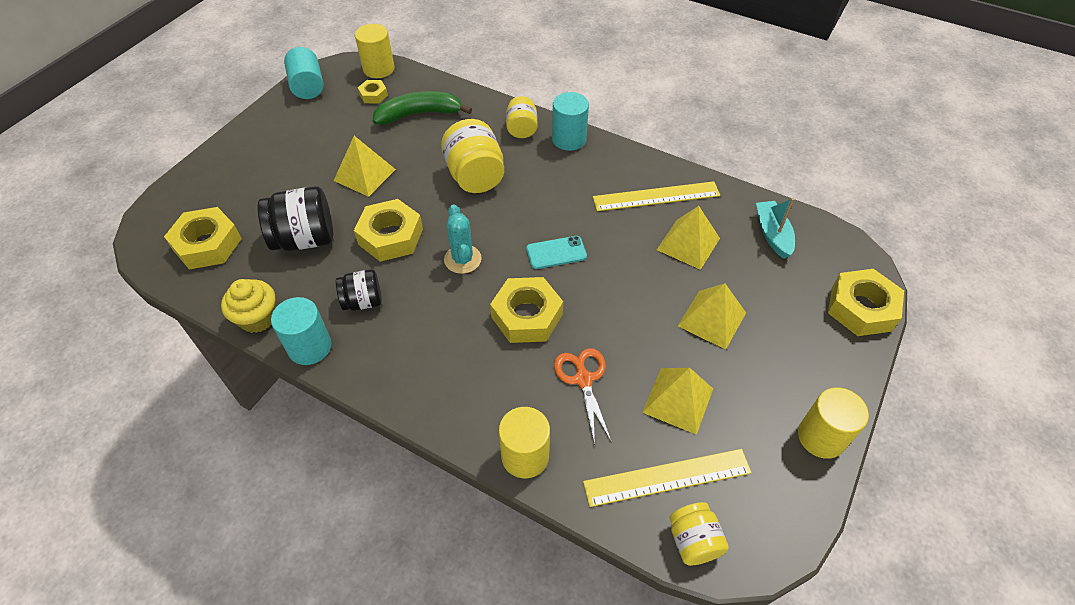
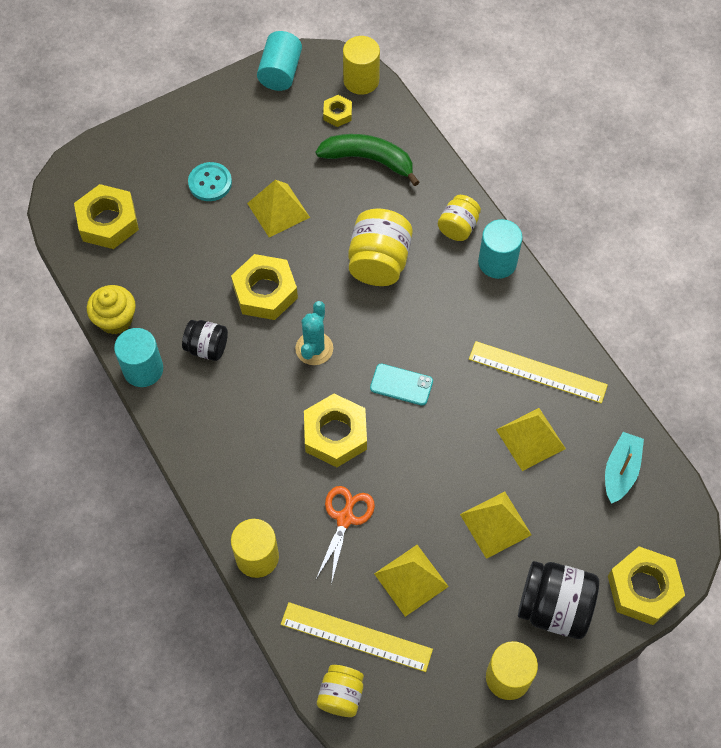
camera: 30 degrees right, 10 degrees up
black jar [258,186,333,251] -> black jar moved to [518,561,599,639]
none -> turquoise button [188,162,232,201]

